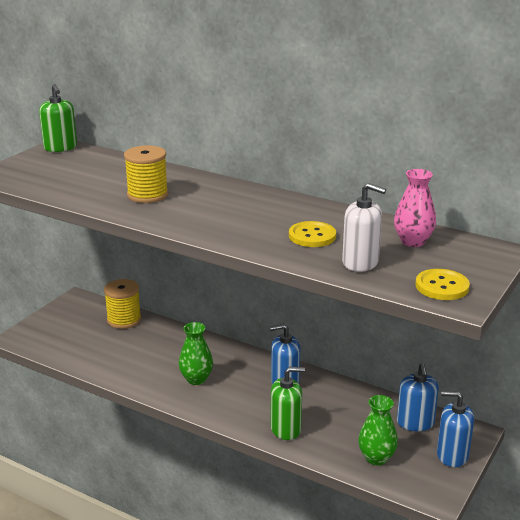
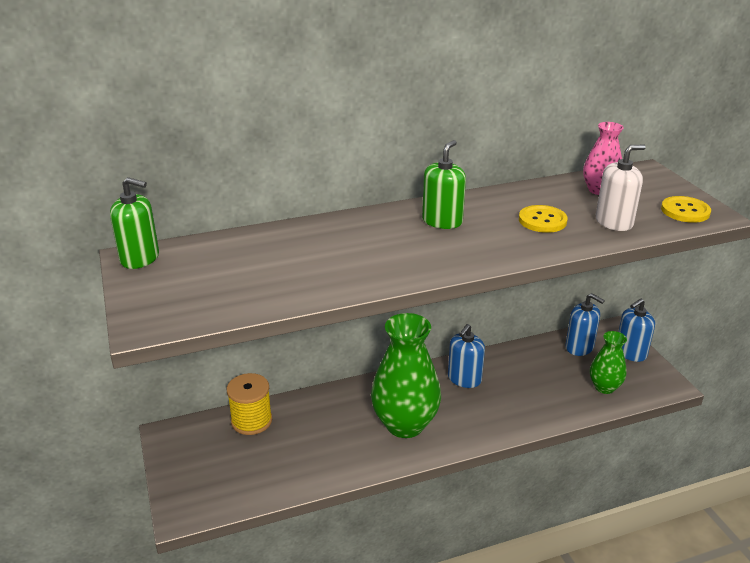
camera: 50 degrees left, 5 degrees up
yellow spool [124,145,168,203] -> none
green vase [179,322,213,385] -> green vase [371,313,441,438], size x1.84
green soap dispenser [270,367,305,440] -> green soap dispenser moved to [422,140,466,229]

